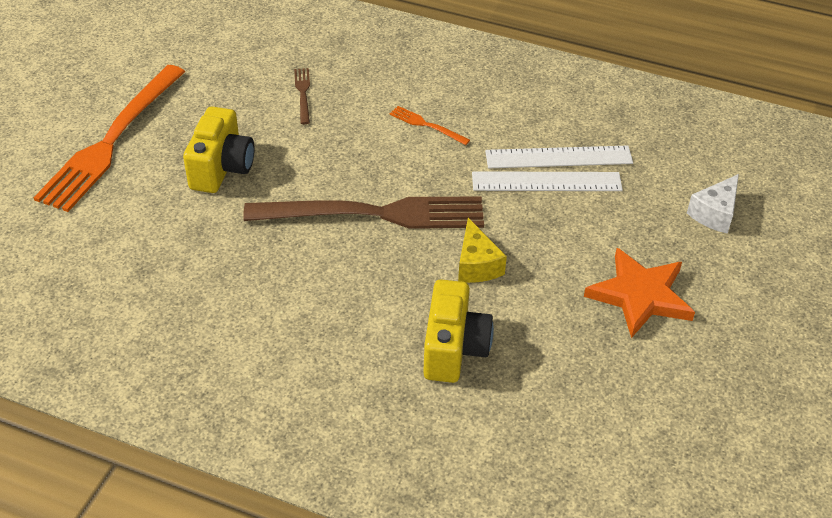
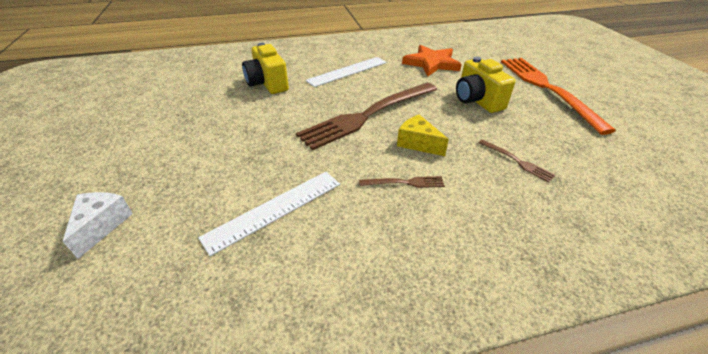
camera: 145 degrees right, 5 degrees down
orange fork [389,106,470,145] -> brown fork [359,176,445,188]
yellow cheese [458,218,507,283] -> yellow cheese moved to [397,115,449,156]
white ruler [472,171,623,191] -> white ruler moved to [306,57,387,87]
orange star [584,248,695,338] -> orange star moved to [402,45,462,76]

